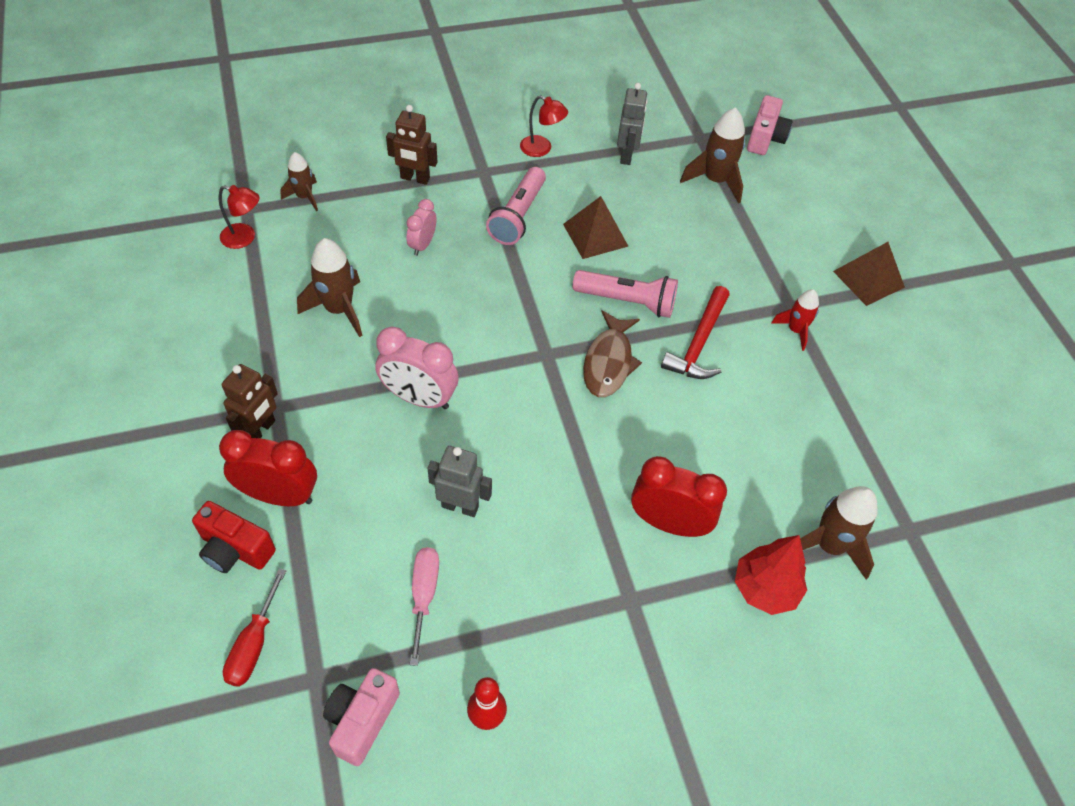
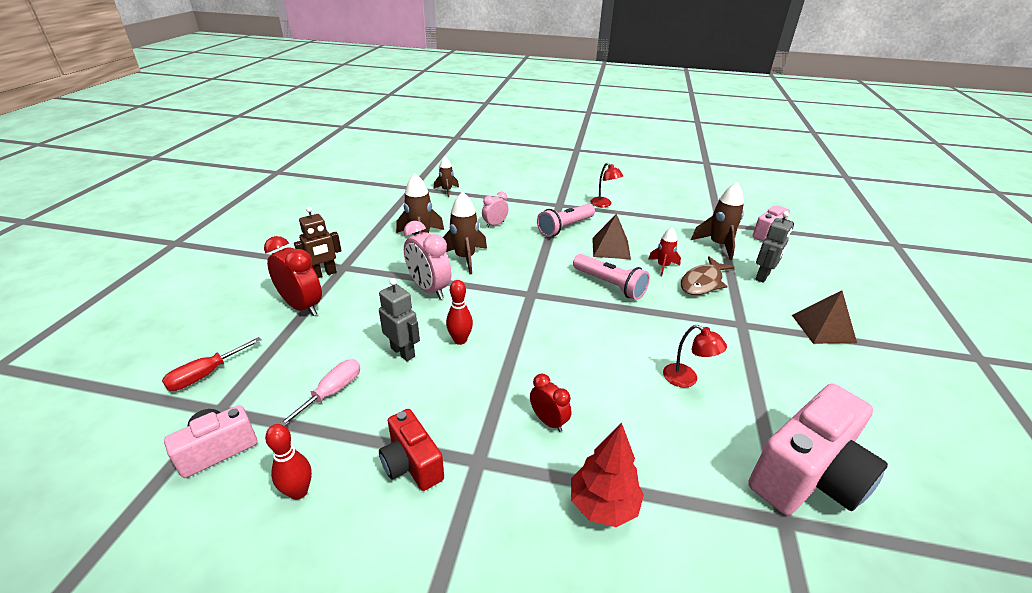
camera: 30 degrees right, 20 degrees down
red camera [192,501,276,573] -> red camera moved to [379,409,444,491]
red lamp [219,185,260,249] -> red lamp moved to [663,325,727,388]
brown robot [386,105,438,185] -> none
brown fish [583,310,642,397] -> brown fish moved to [681,256,735,295]
grey robot [617,83,648,165] -> grey robot moved to [755,211,793,283]
red clock [631,456,727,537] -> red clock [530,374,571,432], size x0.59
red hammer [661,286,730,379] -> none
red rocket [771,289,819,351] -> red rocket moved to [648,227,681,276]
brown rocket [800,486,878,579] -> brown rocket moved to [443,192,487,274]
none -> red bowling pin [446,280,473,345]
none -> pink camera [748,384,888,515]

